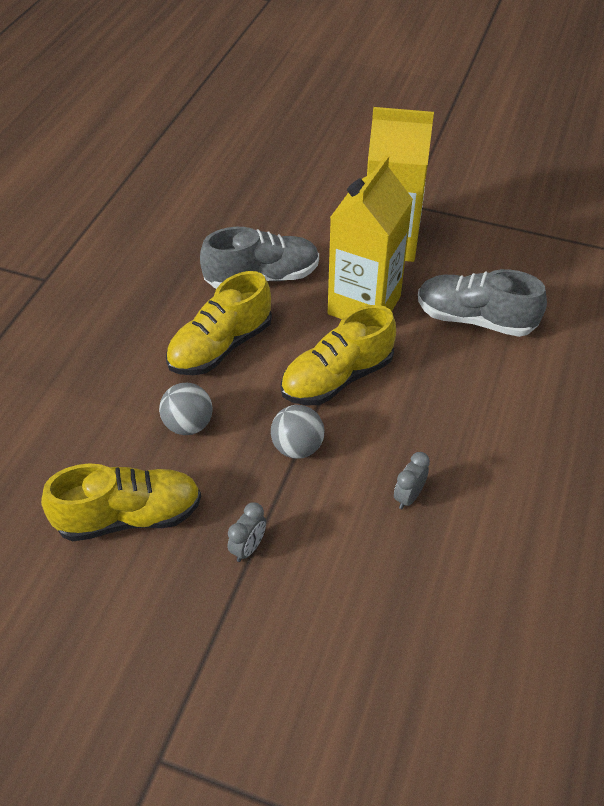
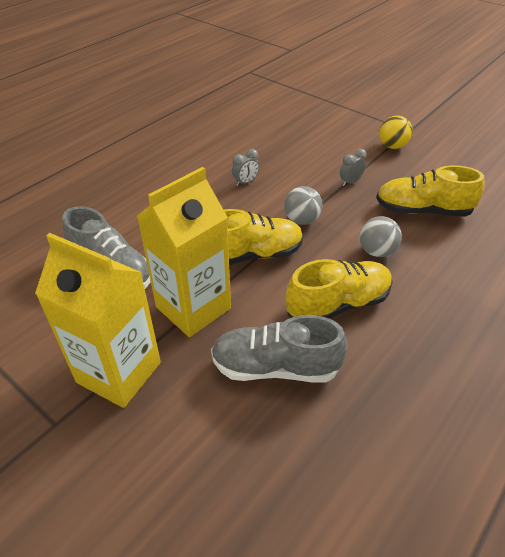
camera: 160 degrees left, 5 degrees down
none -> yellow ball [379,116,413,149]

